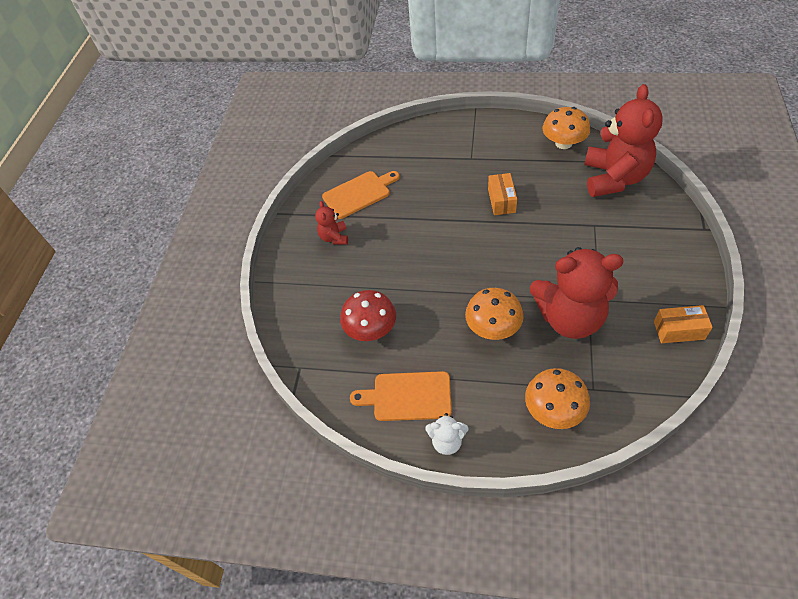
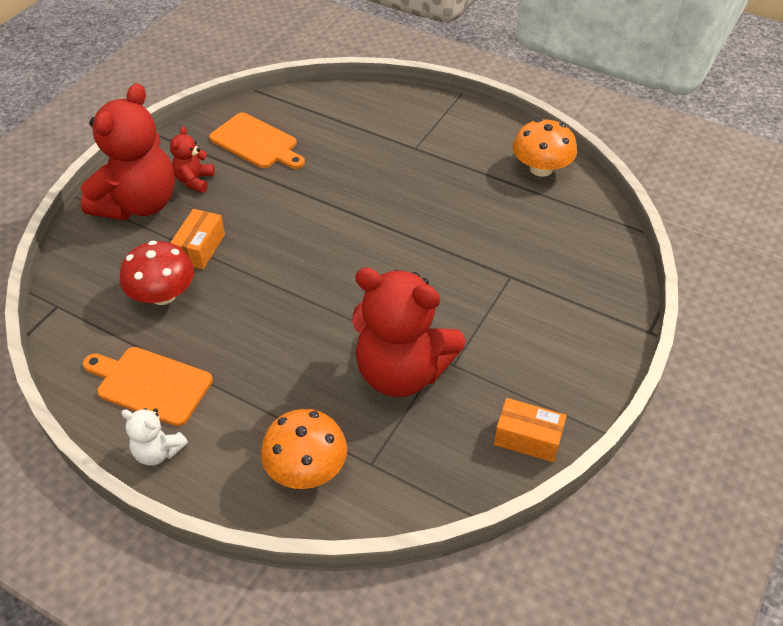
camera: 15 degrees right, 5 degrees down
orange cutting board [322,171,400,219] -> orange cutting board turned 45 degrees clockwise [209,113,305,169]
orange mushroom [465,288,524,340] -> none
orange box [488,173,517,215] -> orange box moved to [170,209,225,269]
red teddy bear [584,84,663,197] -> red teddy bear moved to [81,83,175,220]

